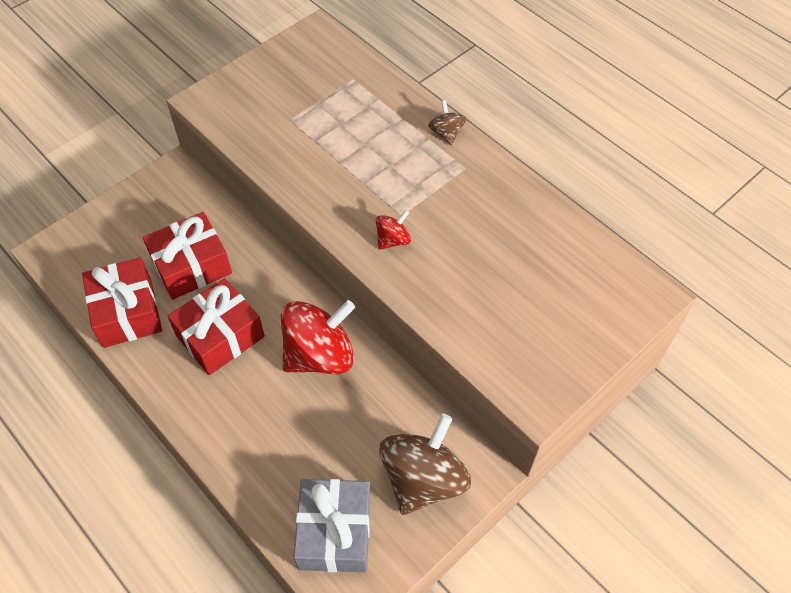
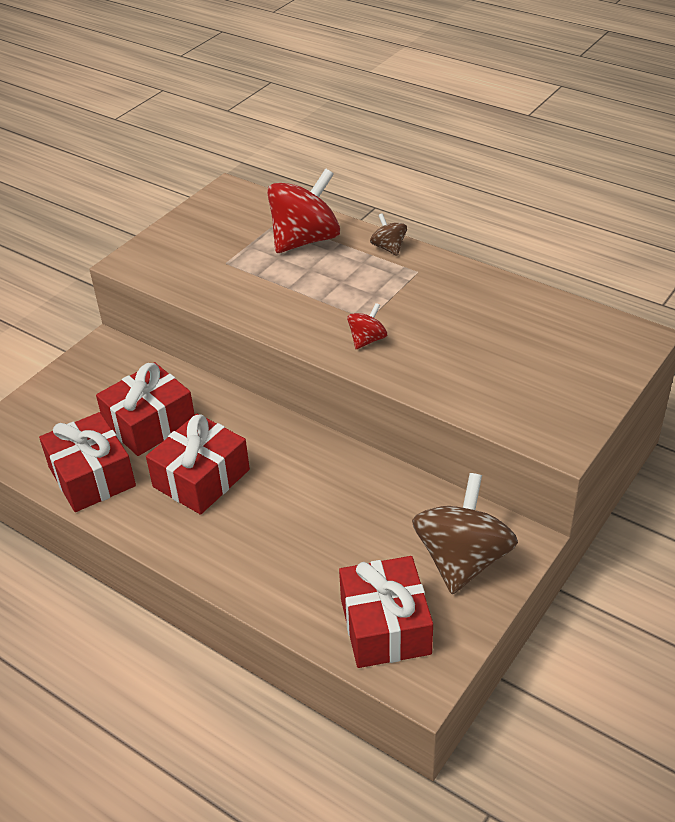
camera: 10 degrees left, 15 degrees down
red spinning top [281,300,355,374] -> red spinning top moved to [267,168,340,253]
grey gift [294,479,370,572] -> red gift [339,556,433,668]

